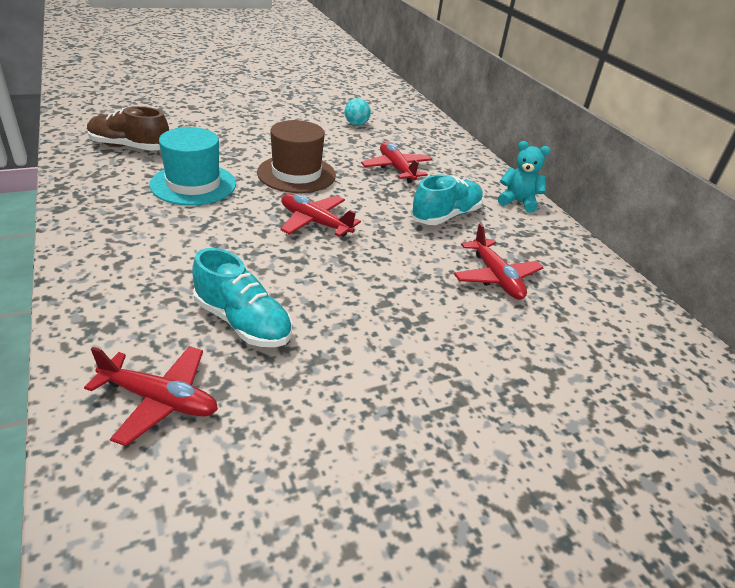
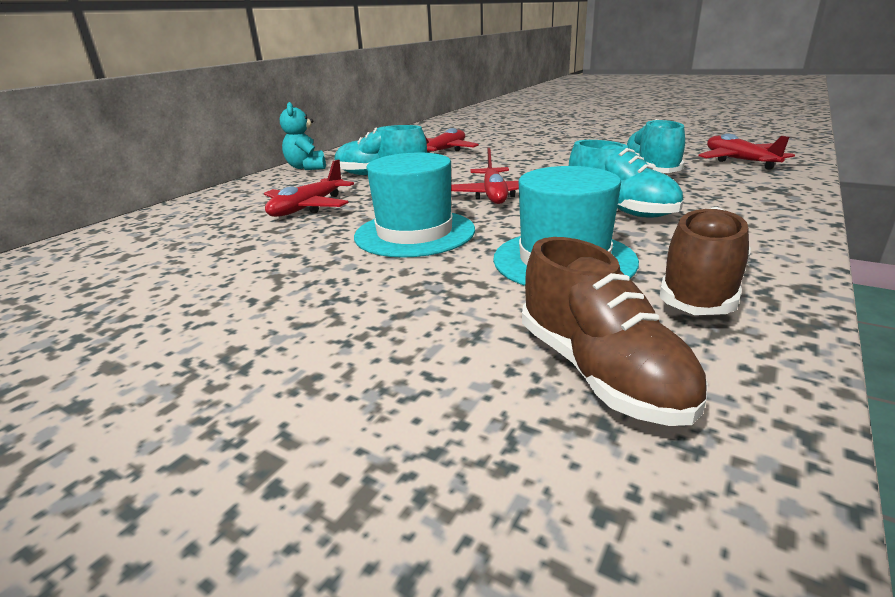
camera: 120 degrees left, 10 degrees down
brown hat [257,120,336,193] -> turquoise hat [354,153,475,258]
turquoise ball [344,98,371,126] -> none
none -> turquoise shoe [569,140,683,217]
none -> brown shoe [659,207,751,315]

